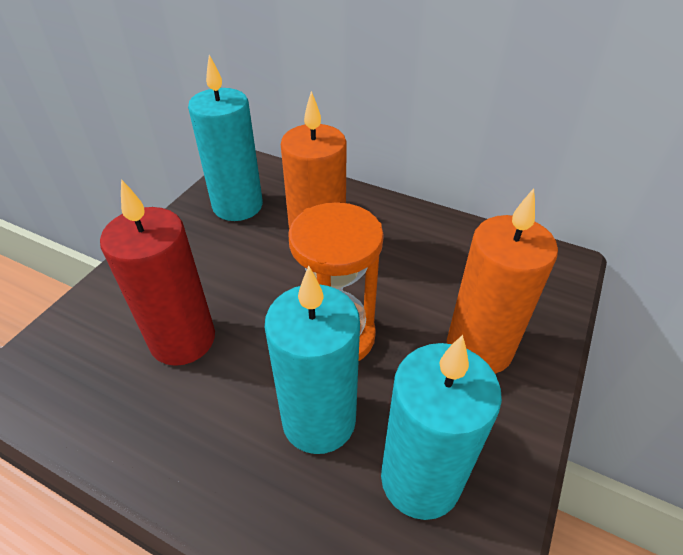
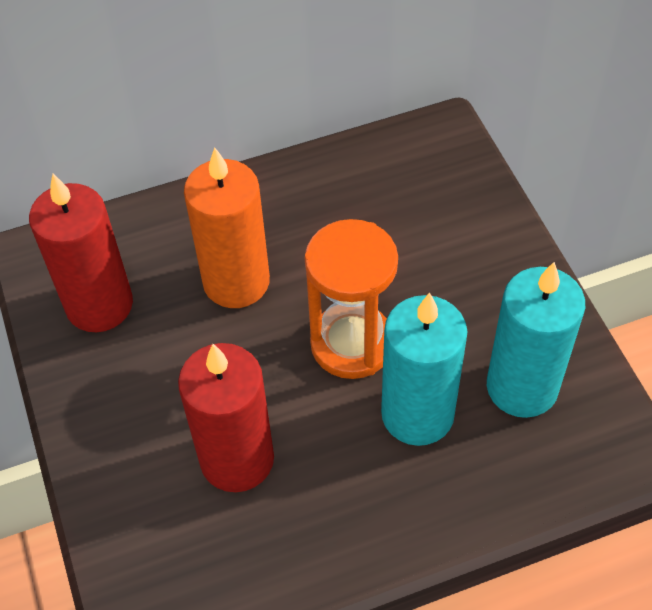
camera: 45 degrees left, 10 degrees up
turquoise candle [188,55,263,221] -> red candle [29,174,133,332]
orange candle [447,188,558,374] -> none

